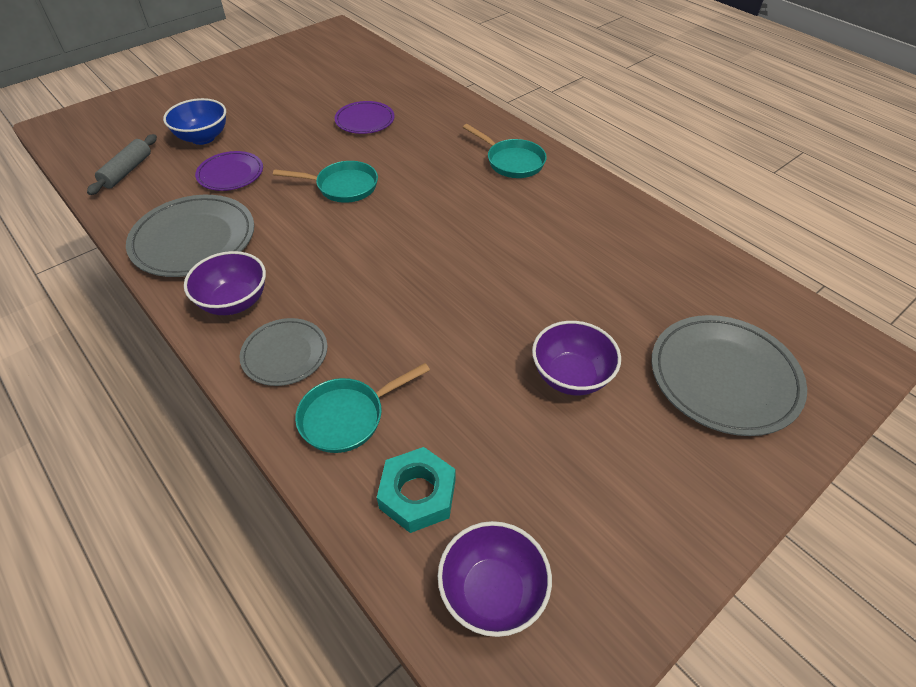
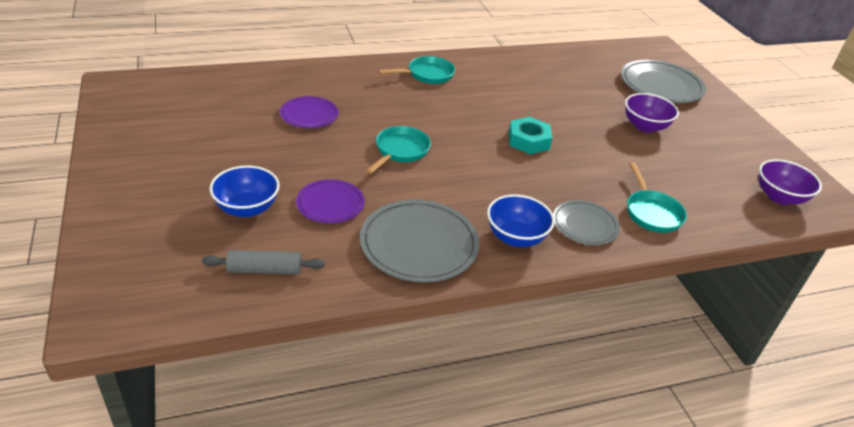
camera: 70 degrees left, 10 degrees down
grey rolling pin [87,134,157,195] -> grey rolling pin turned 45 degrees counterclockwise [202,250,325,274]
purple bowl [184,251,266,315] -> blue bowl [487,194,555,247]
turquoise nut [377,447,455,533] -> turquoise nut moved to [508,117,553,154]

